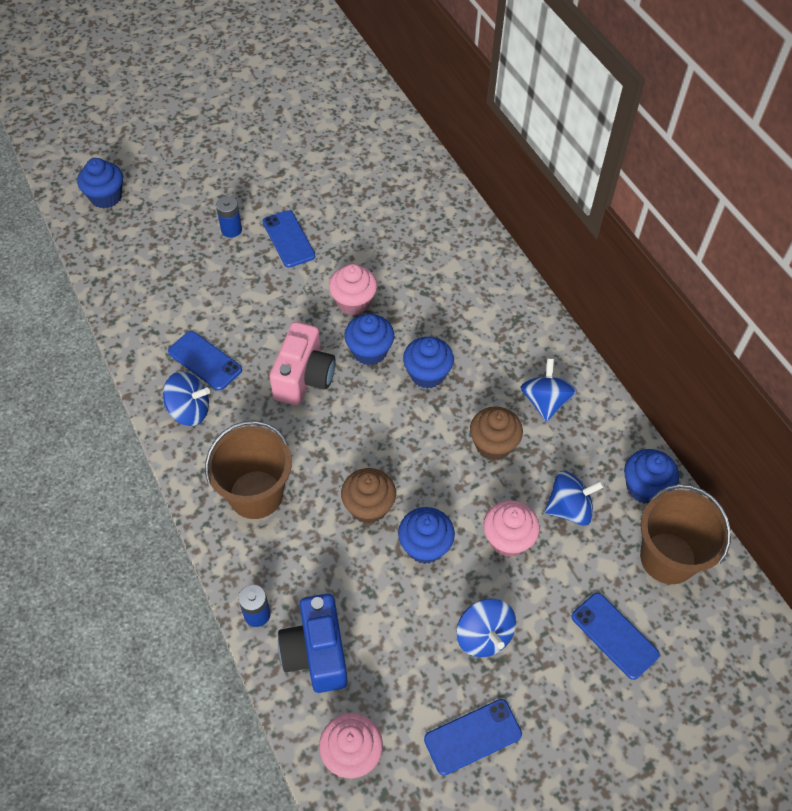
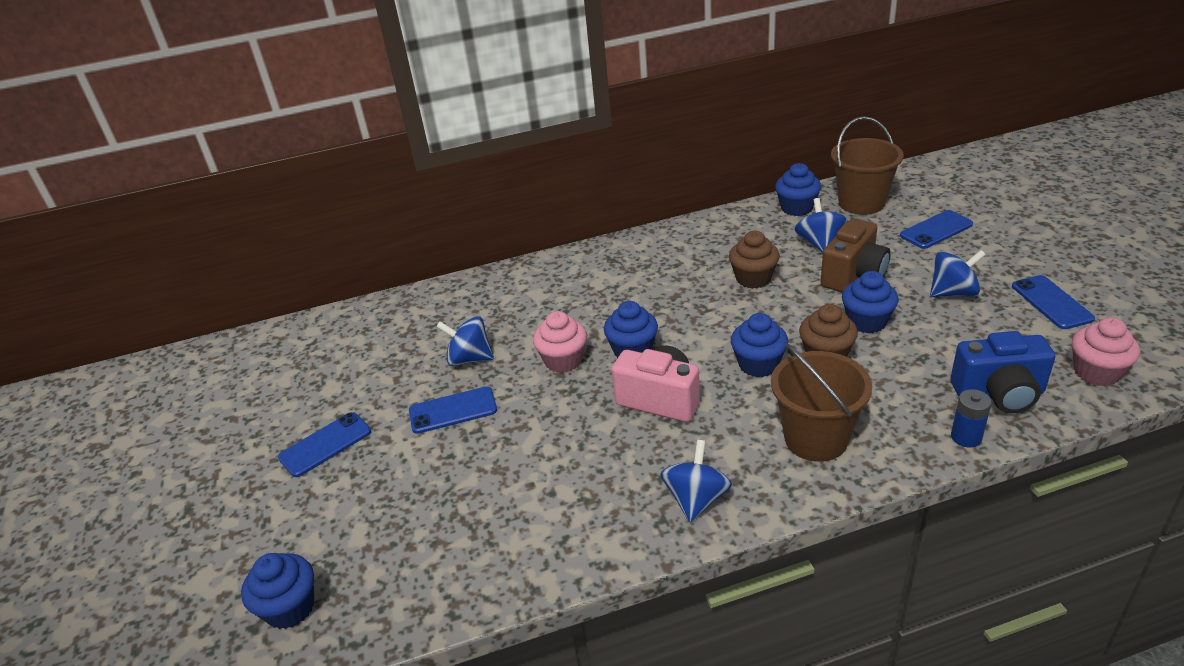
camera: 75 degrees left, 20 degrees down
blue phone [168,331,242,391] -> blue phone moved to [278,412,371,477]
blue battery [216,196,242,238] -> none
blue cupcake [403,337,454,389] -> blue cupcake moved to [731,313,788,377]
pink cupcake [483,500,540,557] -> brown camera [821,218,891,293]
blue spinning top [520,358,577,422] -> blue spinning top moved to [436,316,494,366]

